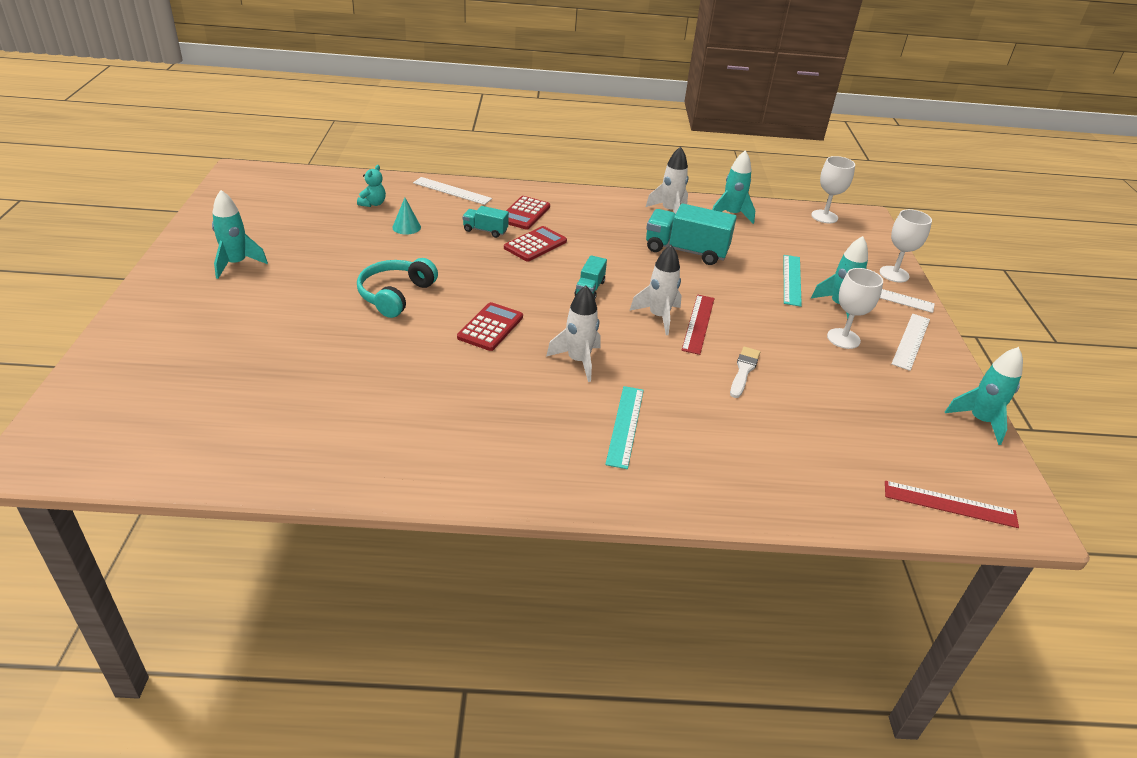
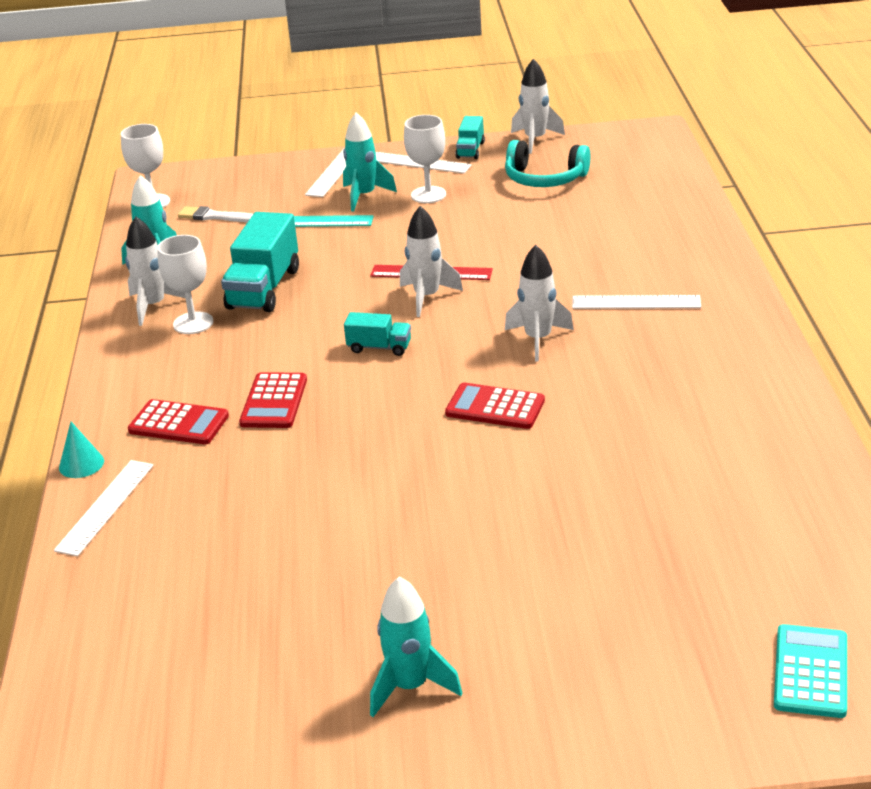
camera: 90 degrees left, 5 degrees down
turquoise teddy bear [357,165,386,207] -> none
turquoise headphones [357,258,438,318] -> turquoise headphones moved to [505,140,591,187]
turquoise cone [392,198,421,235] -> turquoise cone moved to [59,422,104,478]
turquoise truck [463,206,509,238] -> turquoise truck moved to [455,116,485,159]
red calculator [504,226,567,262] -> red calculator turned 120 degrees counterclockwise [239,372,307,428]
turquoise ruler [605,386,644,469] -> white ruler [572,295,701,309]
white brush [730,347,760,398] -> white brush moved to [178,206,253,222]
white goblet [879,209,932,282] -> white goblet moved to [157,235,213,334]
red ruler [885,481,1019,528] -> none
turquoise rocket [945,347,1023,445] -> white rocket [511,59,565,154]
none -> turquoise calculator [774,624,847,718]

